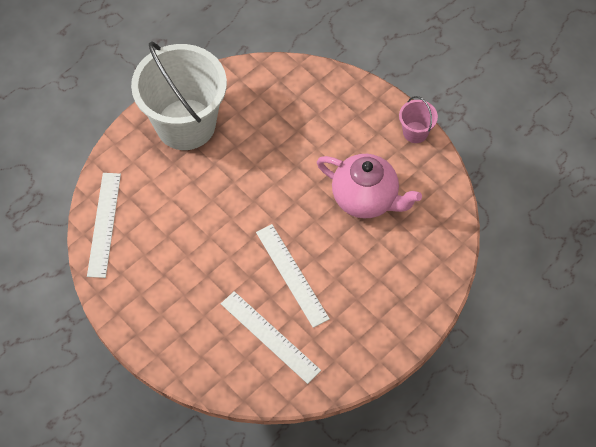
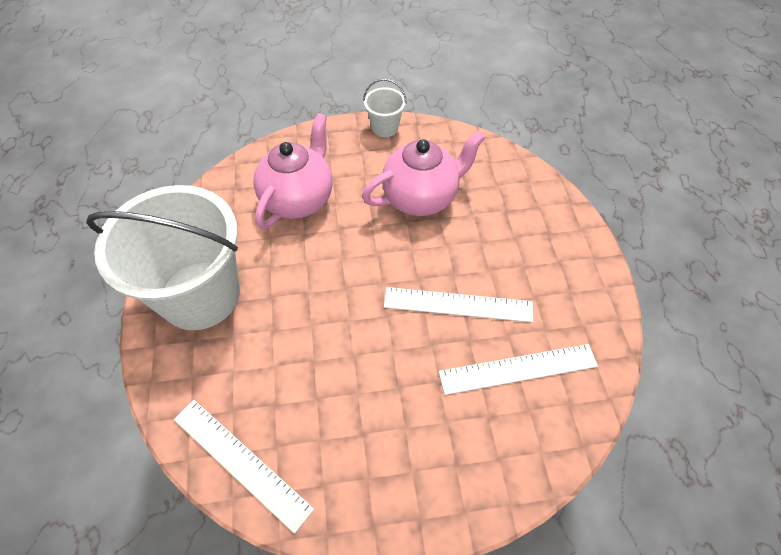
camera: 55 degrees left, 5 degrees down
pink bucket [399,96,438,143] -> white bucket [363,79,407,137]
none -> pink teapot [254,113,333,229]

